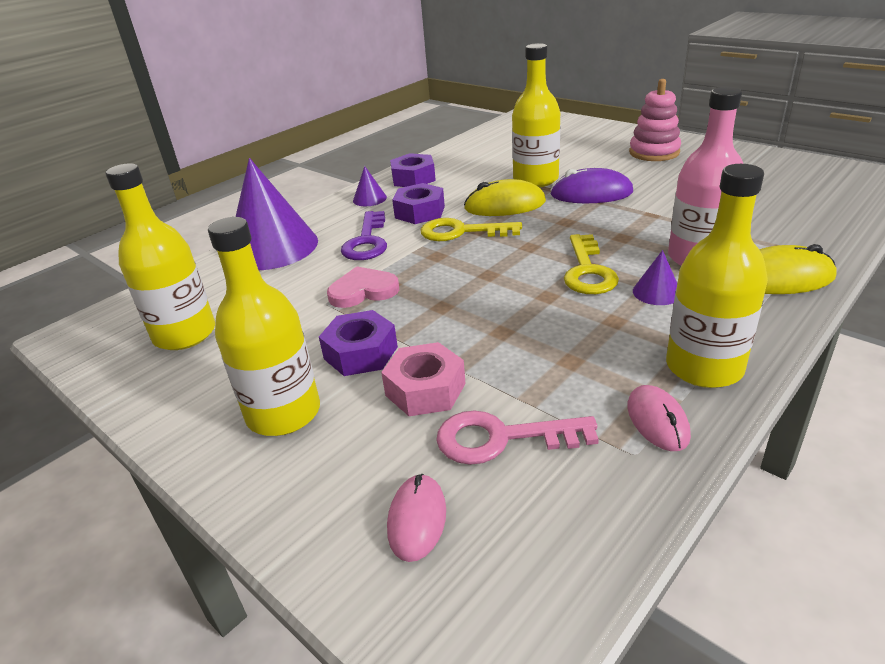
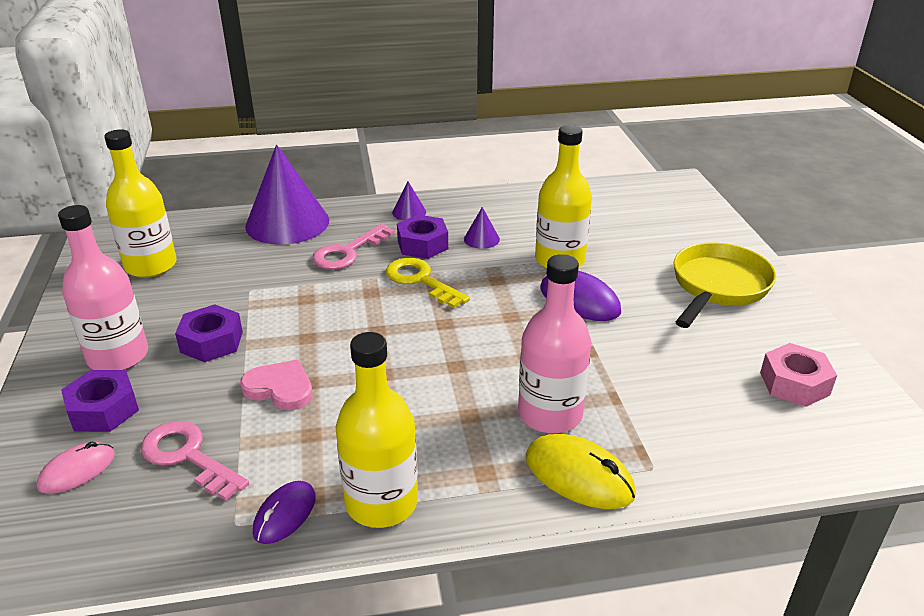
camera: 35 degrees right, 0 degrees up
yellow bottle [208,217,320,436] -> pink bottle [58,205,148,370]
pink heart [327,267,399,308] -> pink heart moved to [240,359,313,410]
purple key [341,211,387,260] -> pink key [312,224,395,270]
pink nut [381,342,466,416] -> pink nut moved to [760,343,837,407]
purple nut [390,153,436,187] -> purple nut moved to [61,370,139,432]
yellow mouse [464,179,546,216] -> none
yellow key [564,234,619,294] -> none
pink mouse [627,385,691,451] -> purple mouse [253,481,316,544]
pink stacking toy [629,79,681,161] -> yellow pan [674,243,776,328]
purple cone [633,250,677,305] -> purple cone moved to [464,207,500,249]

